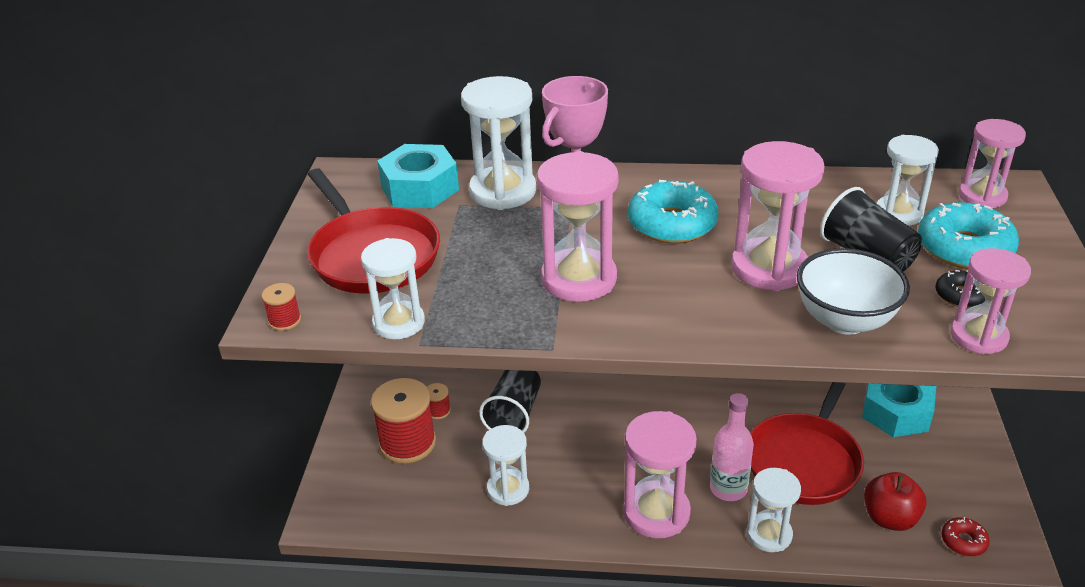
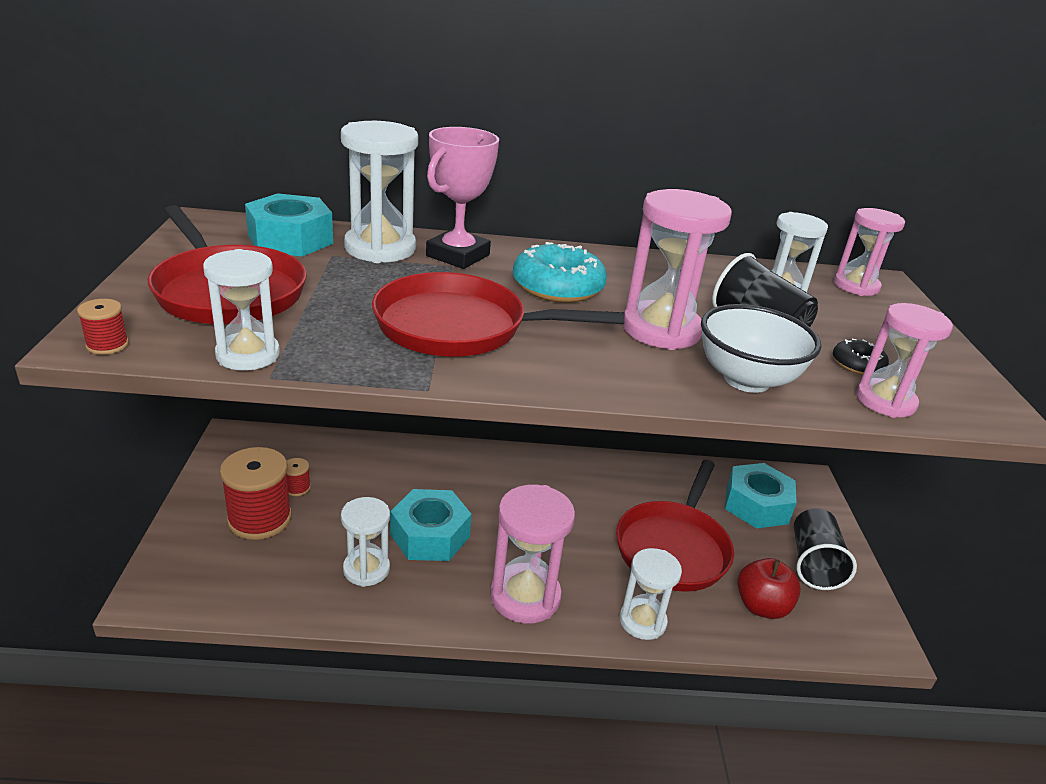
camera: 10 degrees left, 5 degrees down
black cup [479,370,541,432] -> black cup moved to [794,508,857,590]
pink hourglass [537,151,619,302] -> red pan [372,272,625,357]
pink bottle [710,393,754,501] -> none
turquoise donut [918,202,1019,269] -> none
red donut [942,517,990,556] -> none
none -> turquoise nut [390,489,472,561]

